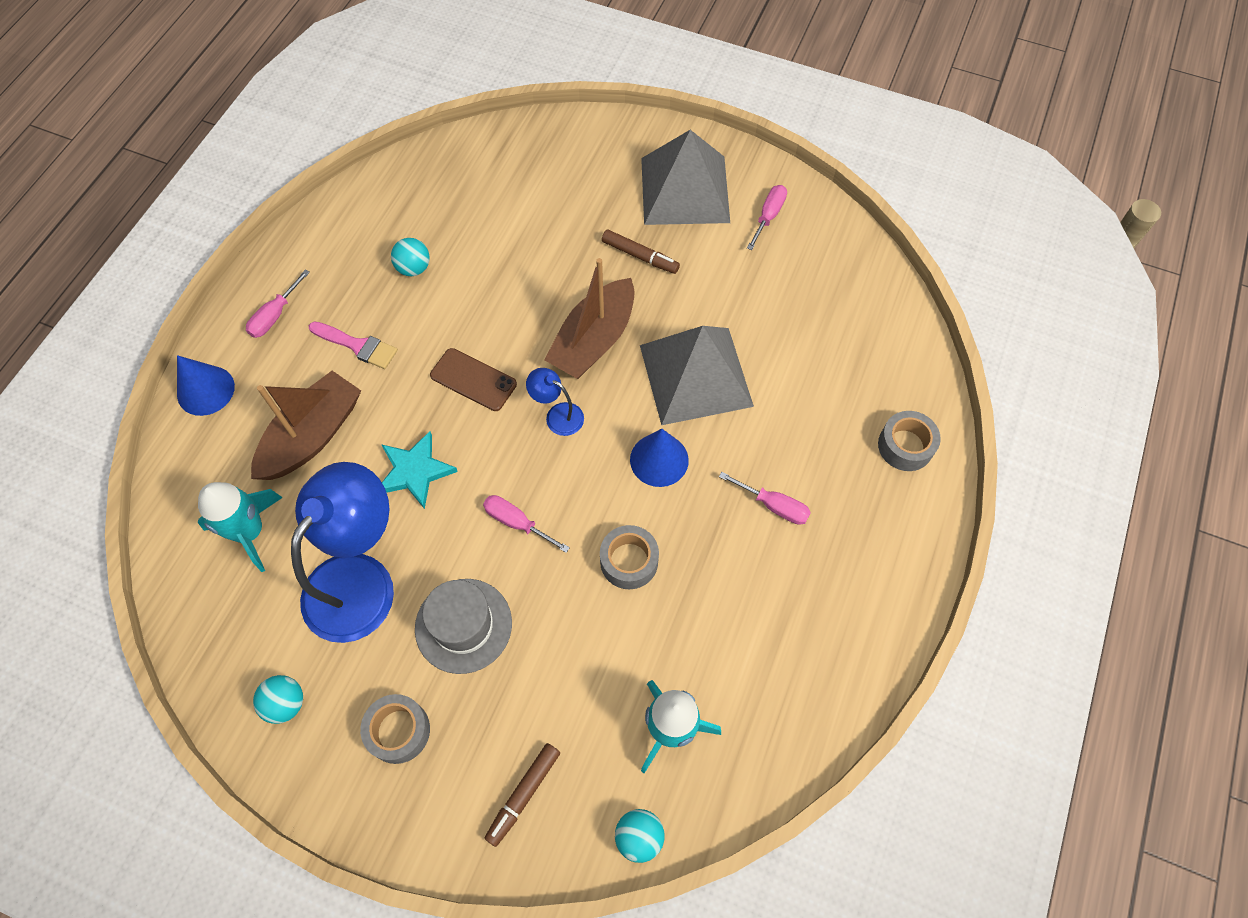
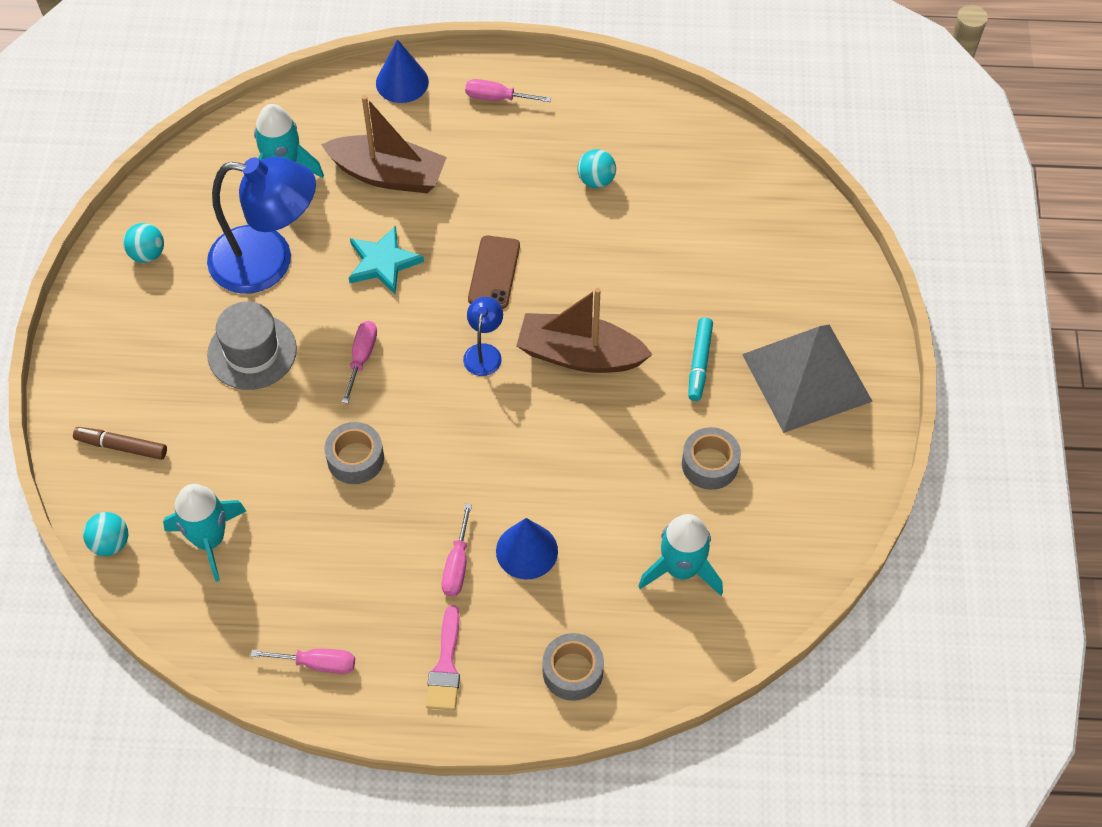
camera: 70 degrees right, 5 degrees down
pink brush [309,321,398,369] -> pink brush moved to [426,605,460,710]
grey tape [360,694,430,764] -> grey tape moved to [682,427,741,490]
brown marker [602,229,680,274] -> turquoise marker [688,317,713,401]
blue cone [630,429,689,487] -> blue cone moved to [496,518,558,579]
grey pyramid [640,326,754,425] -> none
pink screwdriver [747,185,787,250] -> pink screwdriver moved to [251,649,355,674]
none -> turquoise rocket [638,514,723,596]

